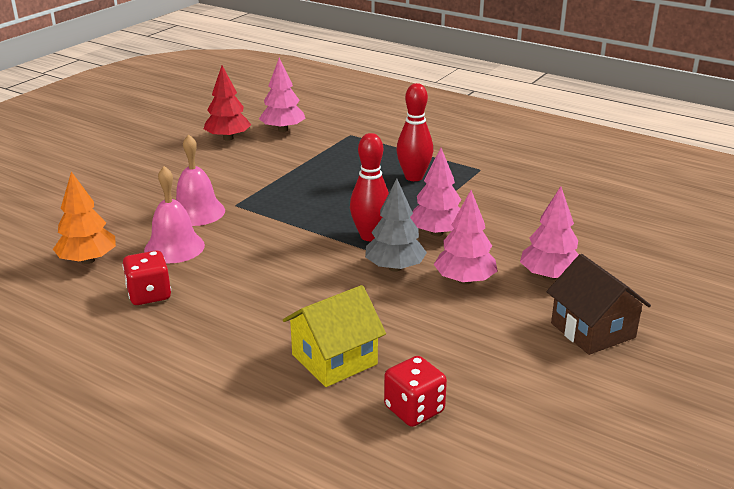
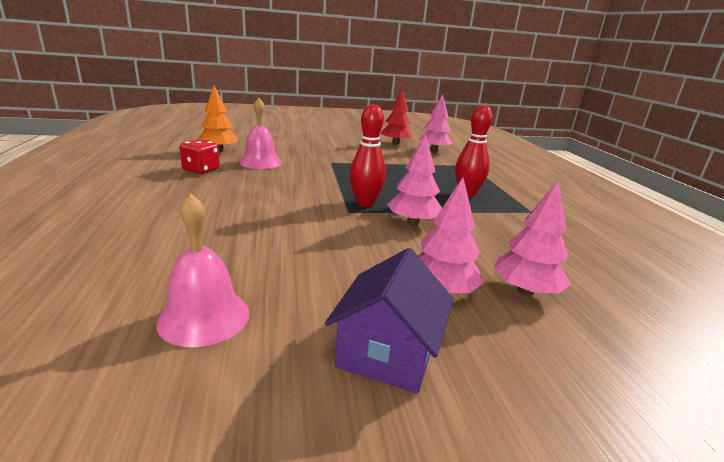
camera: 45 degrees right, 5 degrees down
pink bell [176,134,225,226] -> pink bell moved to [156,193,249,347]
yellow house [283,285,386,387] -> none
grey tree [365,178,427,271] -> none
red dice [384,356,447,427] -> none
pink tree [434,190,497,285] -> pink tree moved to [493,181,571,296]
brown house [547,254,651,355] -> purple house [325,248,453,394]

